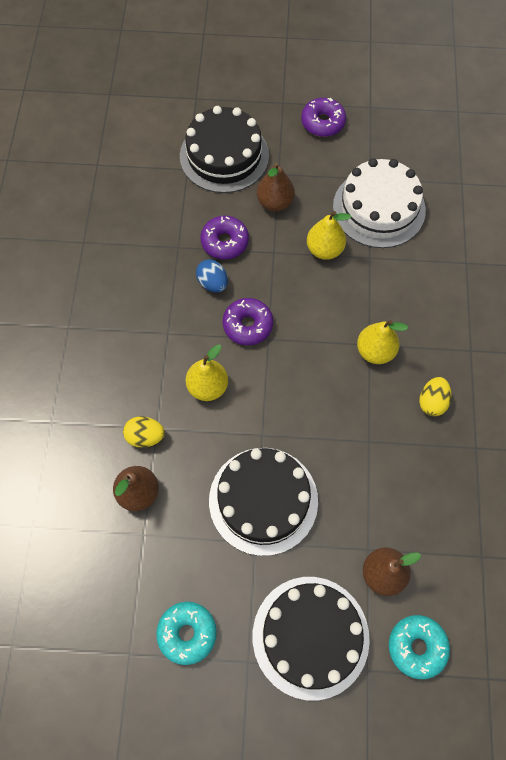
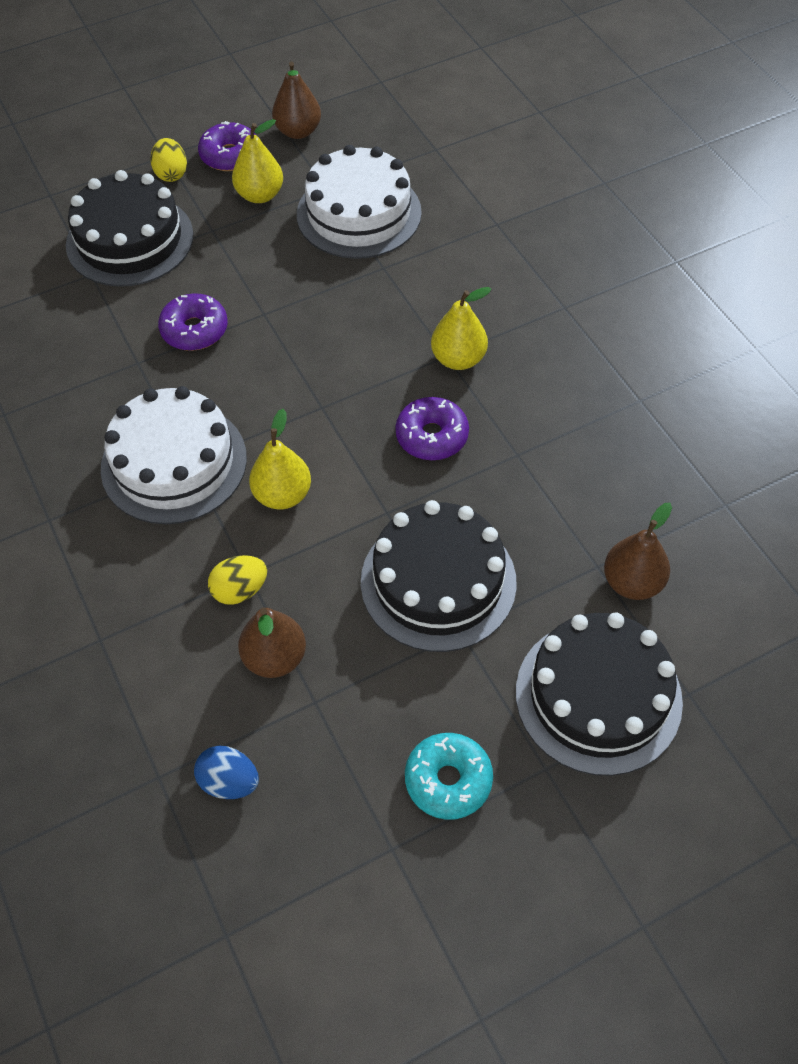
camera: 30 degrees left, 10 degrees down
blue egg [196,259,228,292] -> blue egg moved to [194,746,259,799]
purple donut [223,298,273,345] -> purple donut moved to [395,397,469,460]
brown pear [257,163,295,211] -> brown pear moved to [272,62,321,139]
yellow pear [307,211,351,260] -> yellow pear moved to [232,119,283,203]
turquoise donut [389,615,450,679] -> none
yellow egg [419,377,452,416] -> yellow egg moved to [150,138,187,182]
none -> white cake [101,386,247,524]

